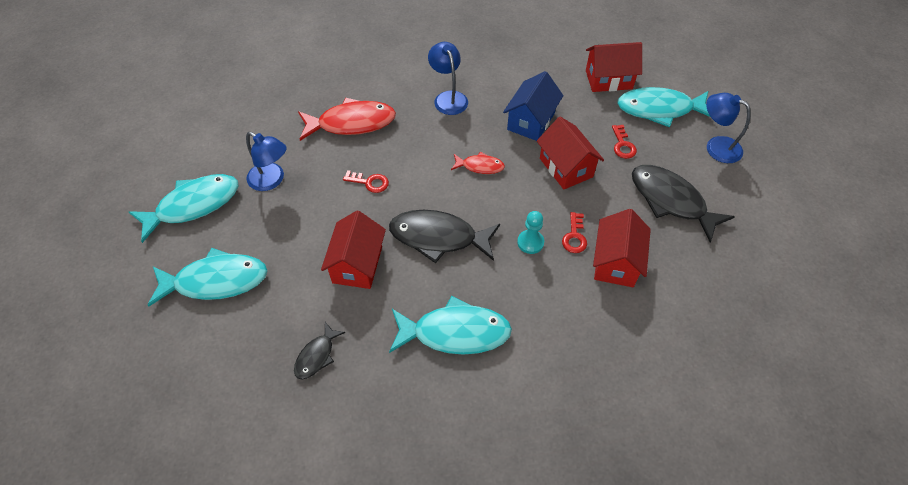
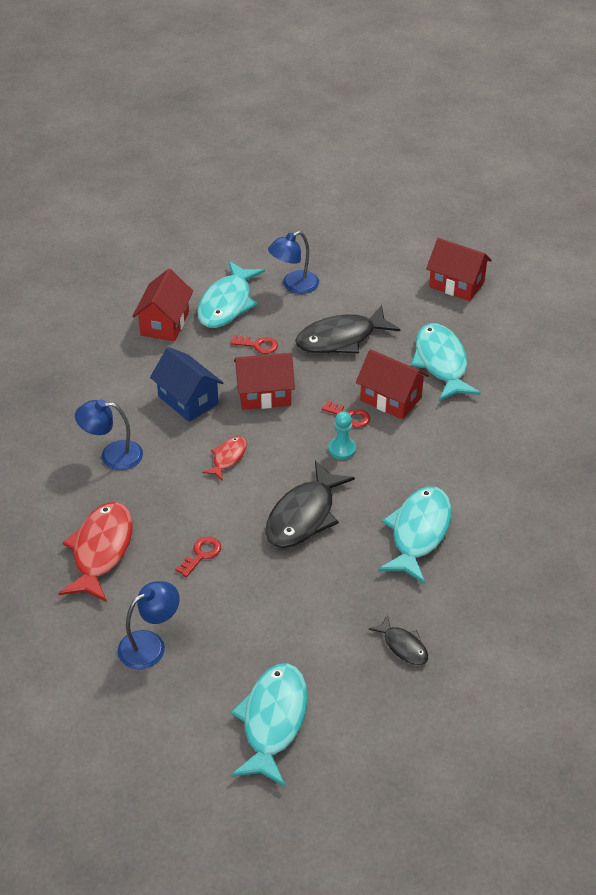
camera: 70 degrees left, 10 degrees down
turquoise fish [129,174,239,243] -> turquoise fish moved to [411,323,481,401]
red house [321,211,386,289] -> red house moved to [426,238,492,301]

